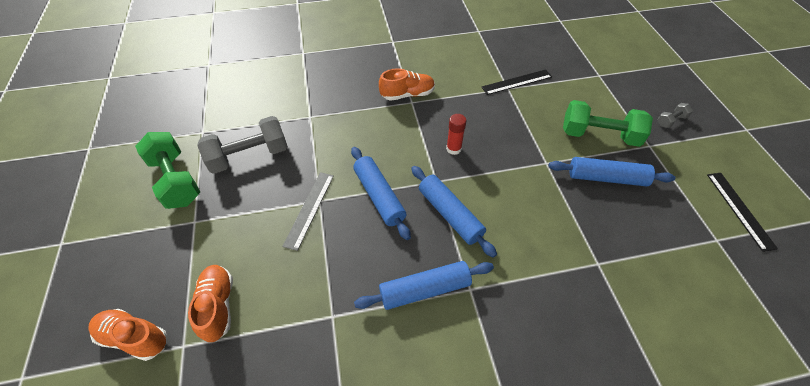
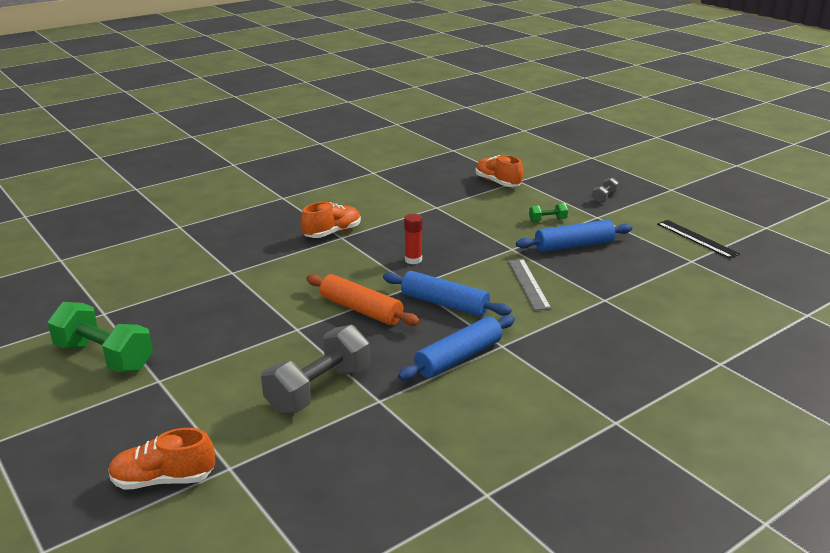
camera: 25 degrees left, 25 degrees down
orange shoe [188,265,233,342] -> orange shoe moved to [476,155,523,187]
grey dumbbell [197,116,288,174] -> grey dumbbell moved to [261,325,370,414]
grey ruler [282,172,334,251] -> grey ruler moved to [508,259,551,311]
blue rolling pin [351,147,411,240] -> orange rolling pin [306,274,420,326]
black ruler [482,69,552,95] -> none
green dumbbell [563,100,653,147] -> green dumbbell [529,203,568,222], size x0.46

